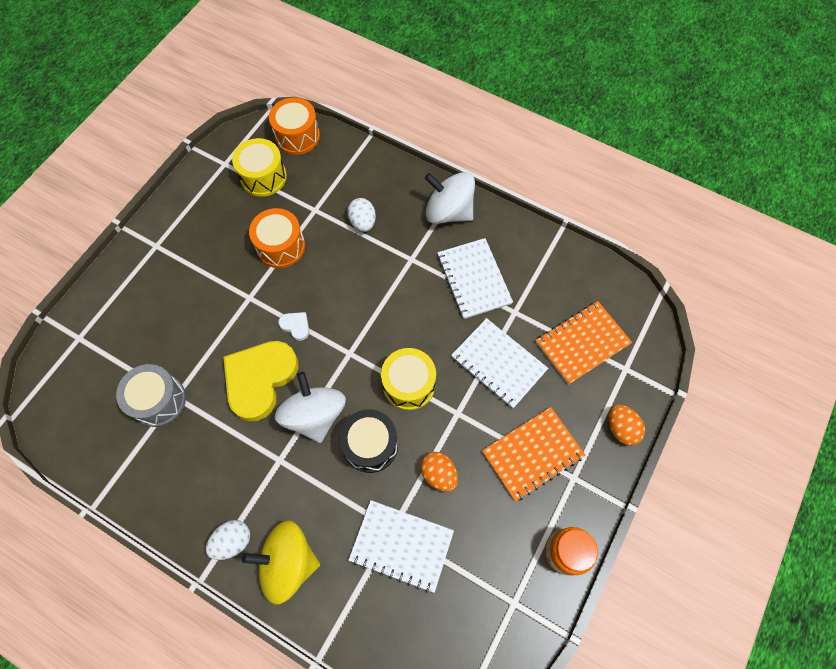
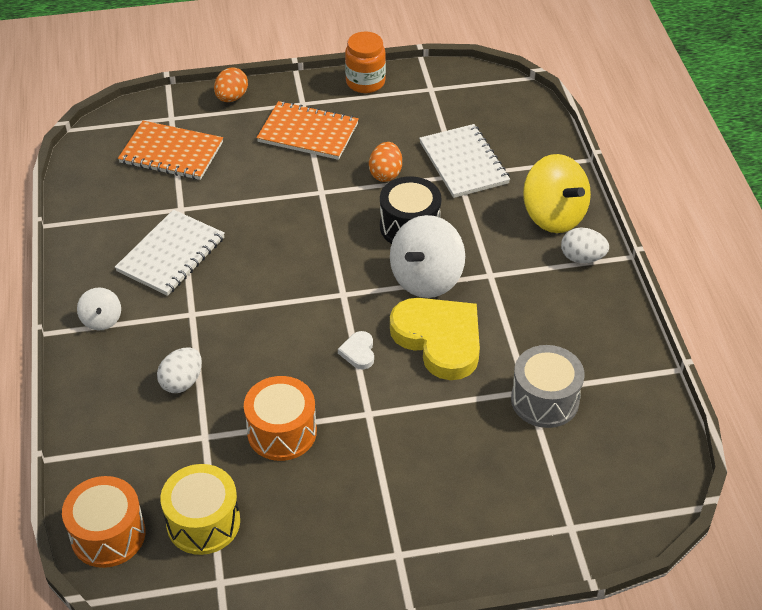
camera: 130 degrees left, 20 degrees down
yellow heart [223,341,298,422] -> yellow heart turned 120 degrees counterclockwise [390,298,480,380]
yellow drum [381,348,436,410] -> none
white spinning top [425,172,475,224] -> white spinning top [77,288,121,331], size x0.51
white notebook [451,318,548,408] -> none

